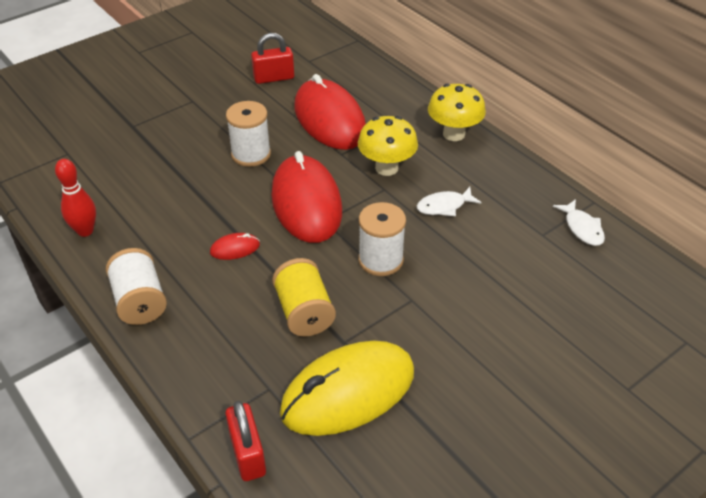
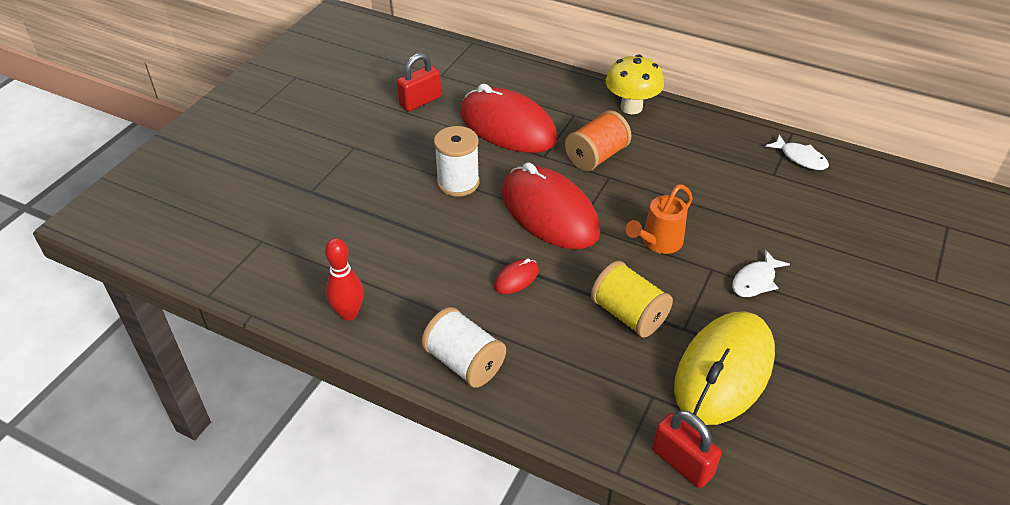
camera: 25 degrees left, 0 degrees up
yellow mushroom [358,116,418,176] -> orange spool [565,110,632,171]
white spool [359,202,406,276] -> orange watering can [625,185,693,254]
white fish [417,187,482,216] -> white fish moved to [732,250,790,297]

